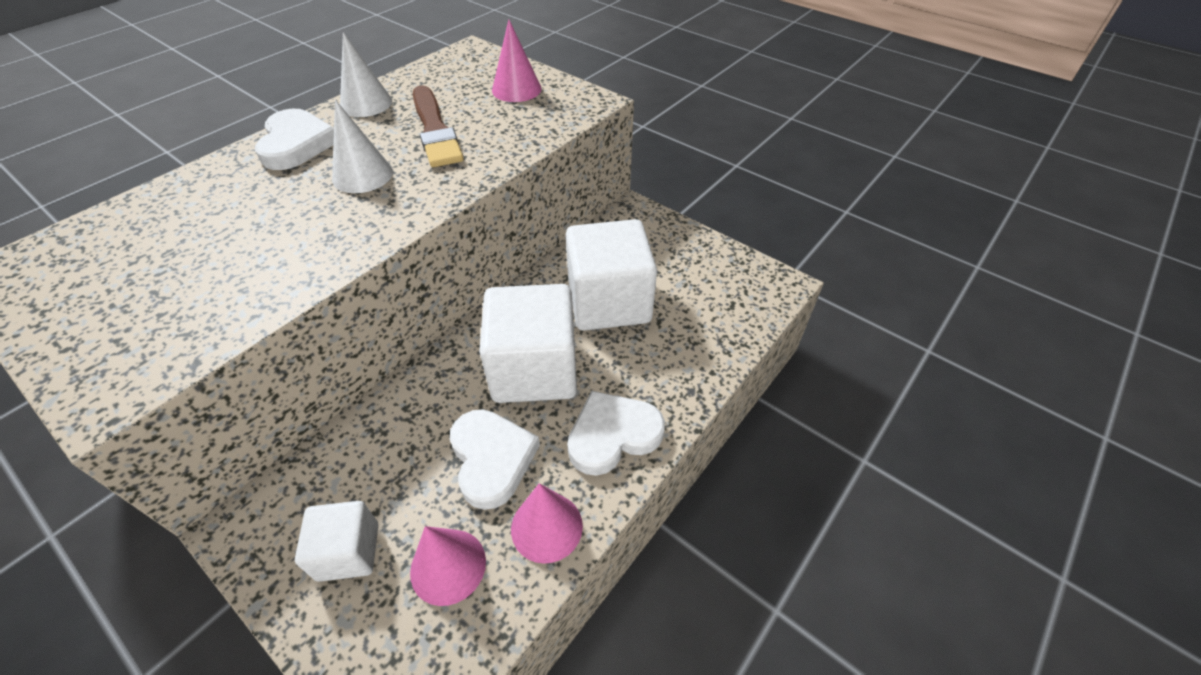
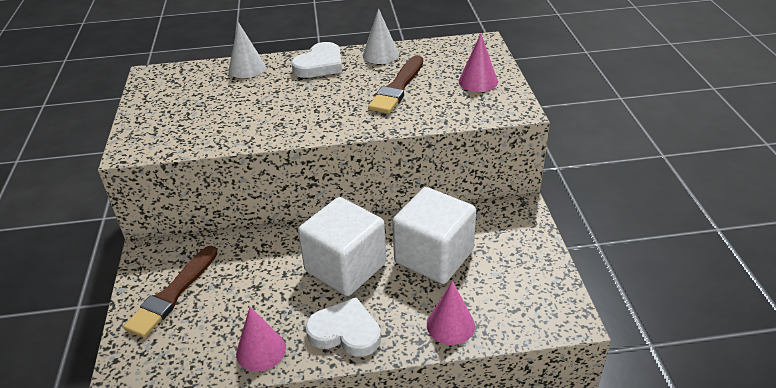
camera: 45 degrees right, 10 degrees down
white cube [295,501,378,582] -> brown brush [123,246,218,338]
white cone [332,100,393,193] -> white cone moved to [228,22,266,78]
pink cone [410,526,486,606] -> pink cone moved to [427,281,475,345]
white heart [450,409,540,510] -> none

